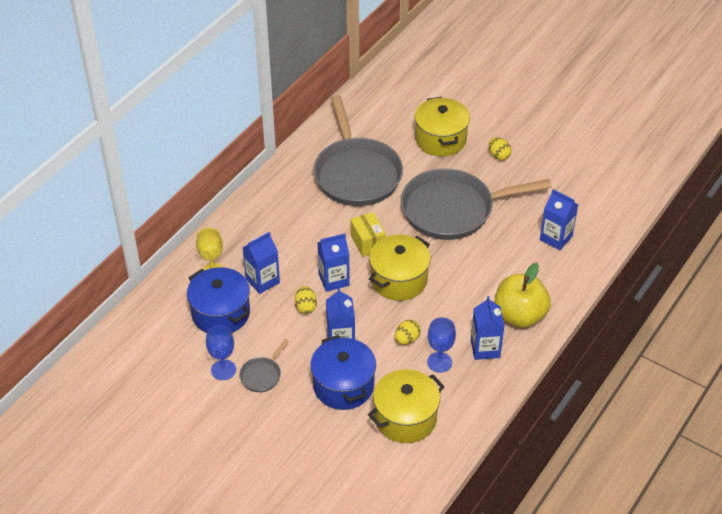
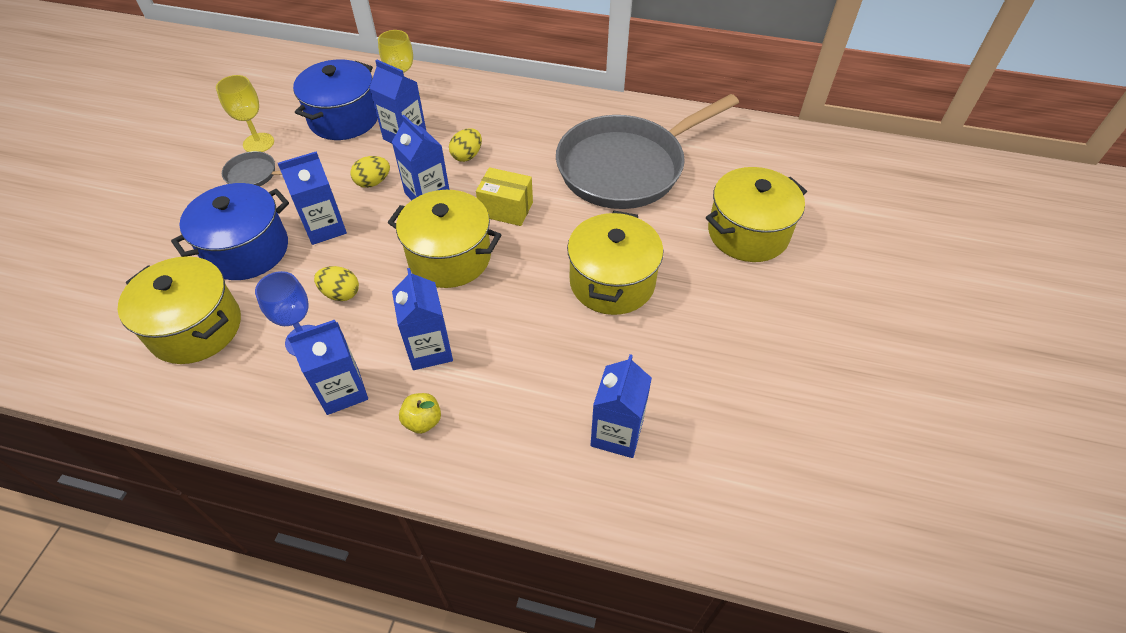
camera: 70 degrees right, 5 degrees up
blue goblet [206,325,236,380] -> yellow goblet [216,75,274,152]
yellow box [351,212,386,257] -> yellow box turned 60 degrees clockwise [476,167,533,226]
grey pan [401,168,552,240] -> yellow pot [567,211,664,315]
yellow egg [489,137,512,160] -> yellow egg moved to [449,128,482,162]
yellow apple [495,263,551,328] -> yellow apple [399,393,441,434], size x0.43
none -> blue carton [392,268,453,370]

